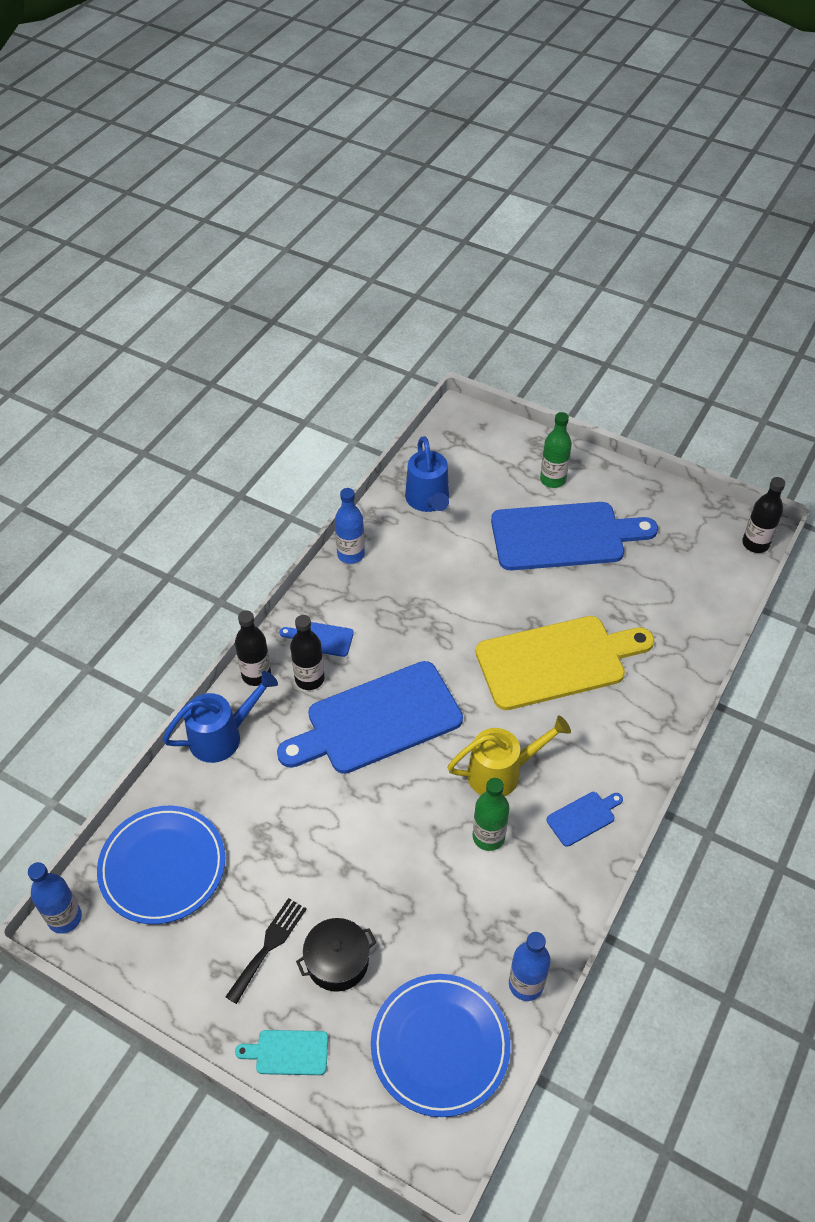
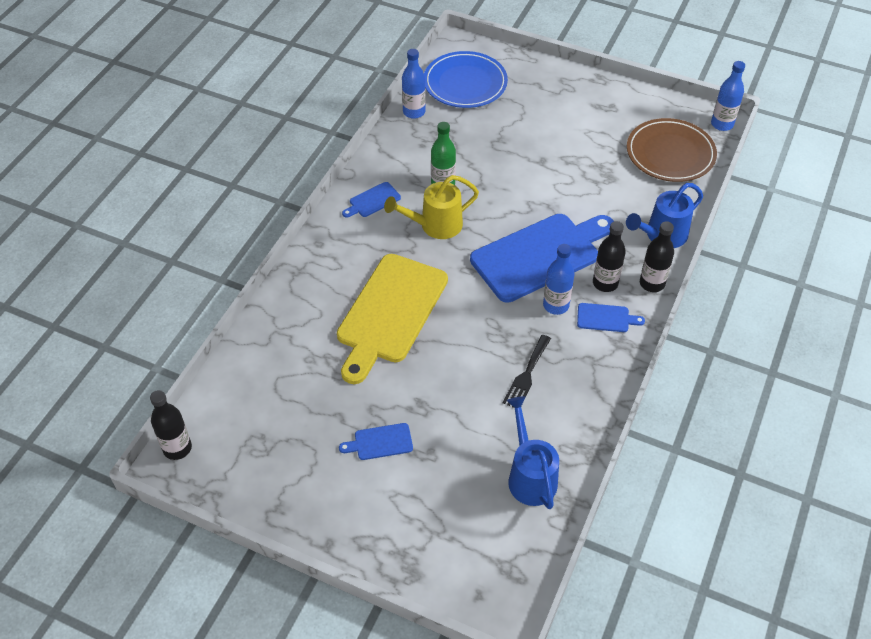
camera: 175 degrees right, 0 degrees up
blue plate [97,806,225,924] -> brown plate [627,118,717,182]
black fork [225,898,307,1004] -> black fork moved to [503,335,551,408]
turquoise cutting board [235,1030,328,1075] -> none
black pot [296,918,376,992] -> none
blue bottle [335,488,365,564] -> blue bottle moved to [543,244,575,315]
yellow cutting board [476,616,654,710] -> yellow cutting board turned 45 degrees counterclockwise [337,254,448,384]
blue cutting board [491,502,658,570] -> blue cutting board [339,423,413,460], size x0.42
green bottle [540,412,572,488] -> none

